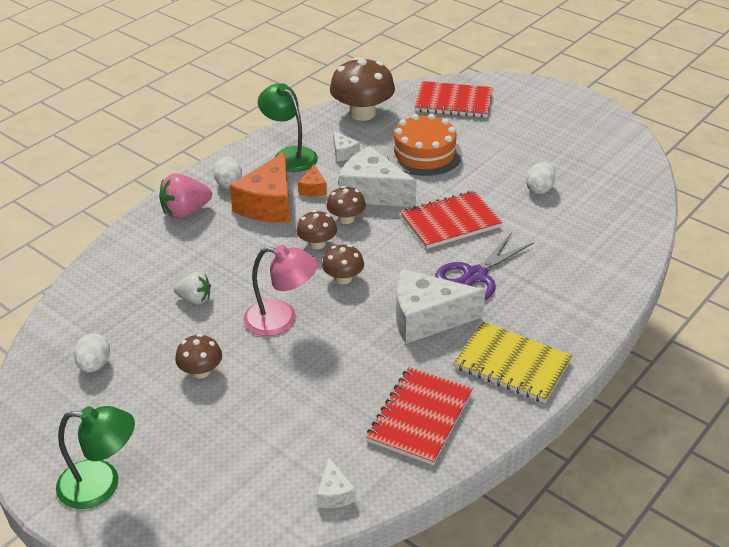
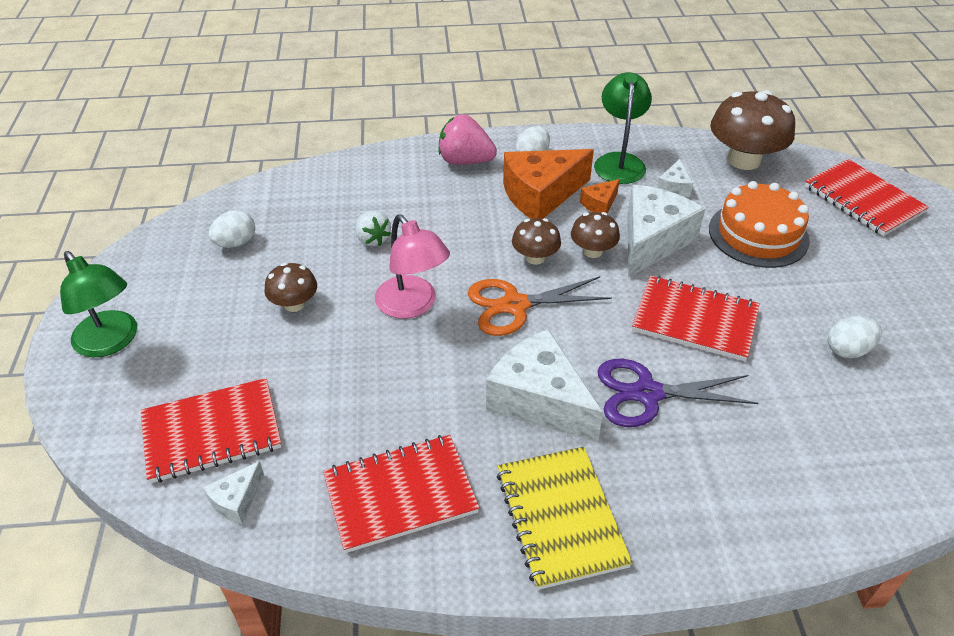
camera: 45 degrees right, 5 degrees up
brown mushroom [322,244,364,284] -> orange scissors [468,276,612,336]
white cheese [339,146,417,207] -> white cheese turned 45 degrees clockwise [627,185,705,277]
none -> red notebook [141,378,282,483]

